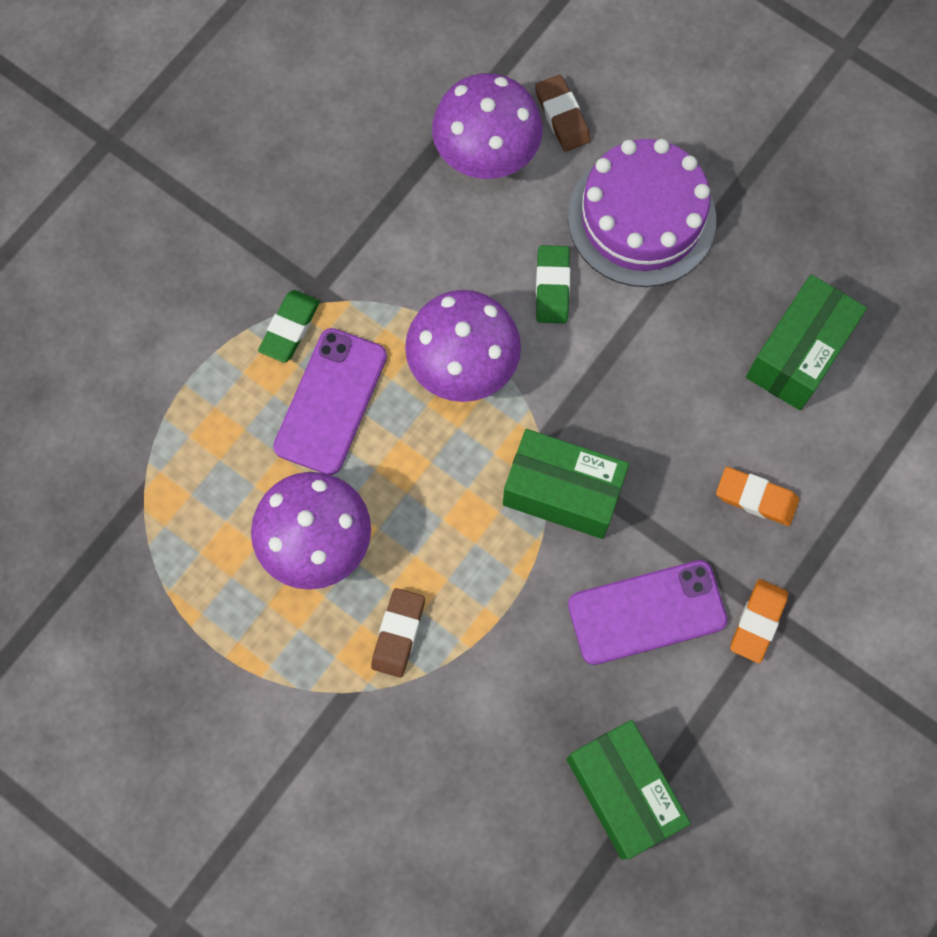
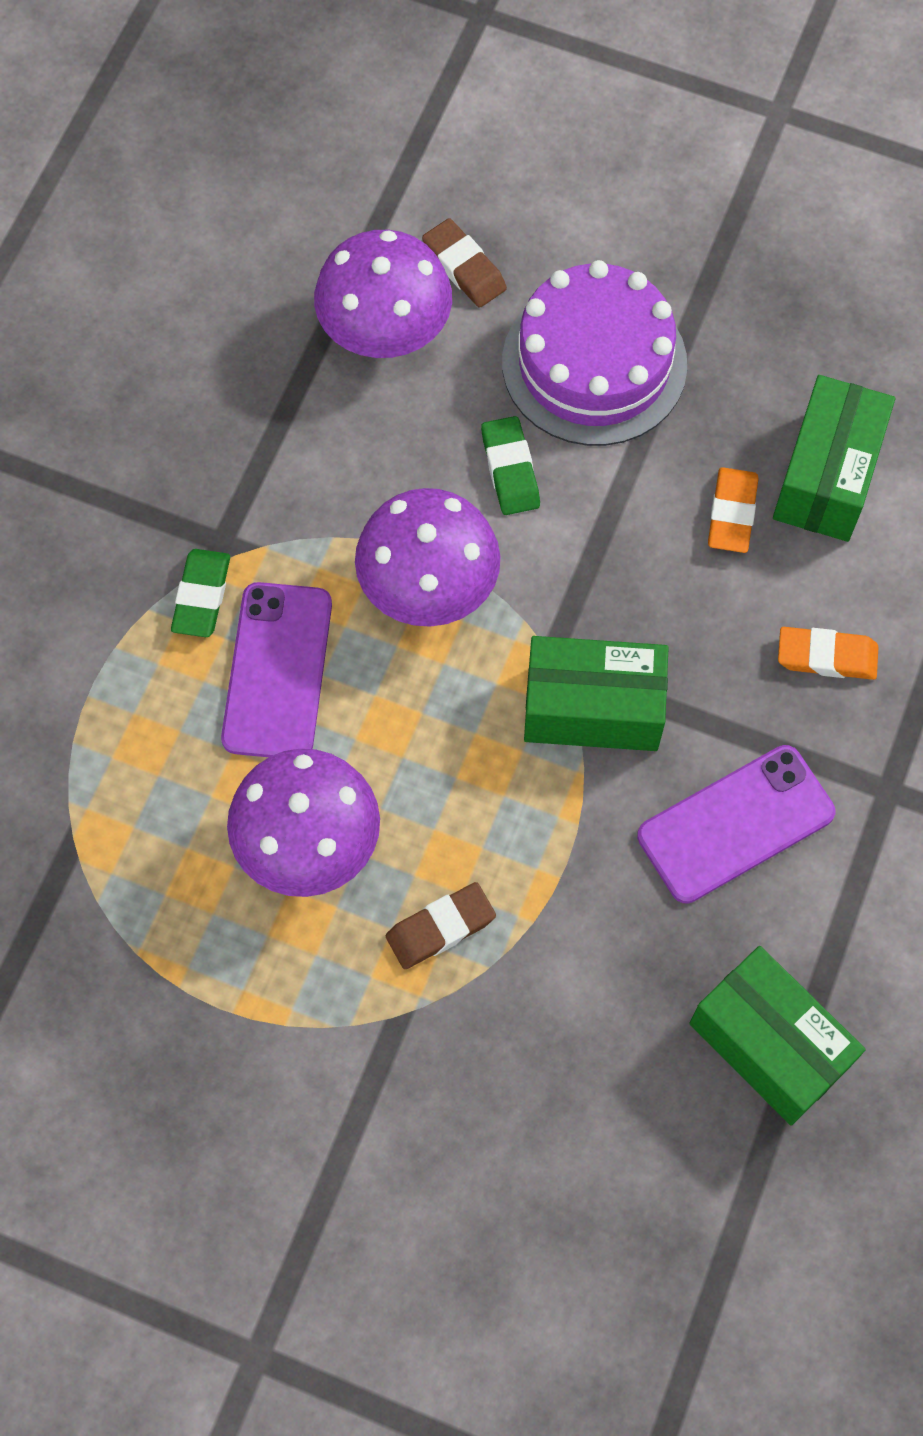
camera: 15 degrees left, 5 degrees down
brown eraser [371,588,425,677] -> brown eraser turned 60 degrees clockwise [386,882,496,969]
orange eraser [730,579,788,663] -> orange eraser moved to [708,467,759,553]

